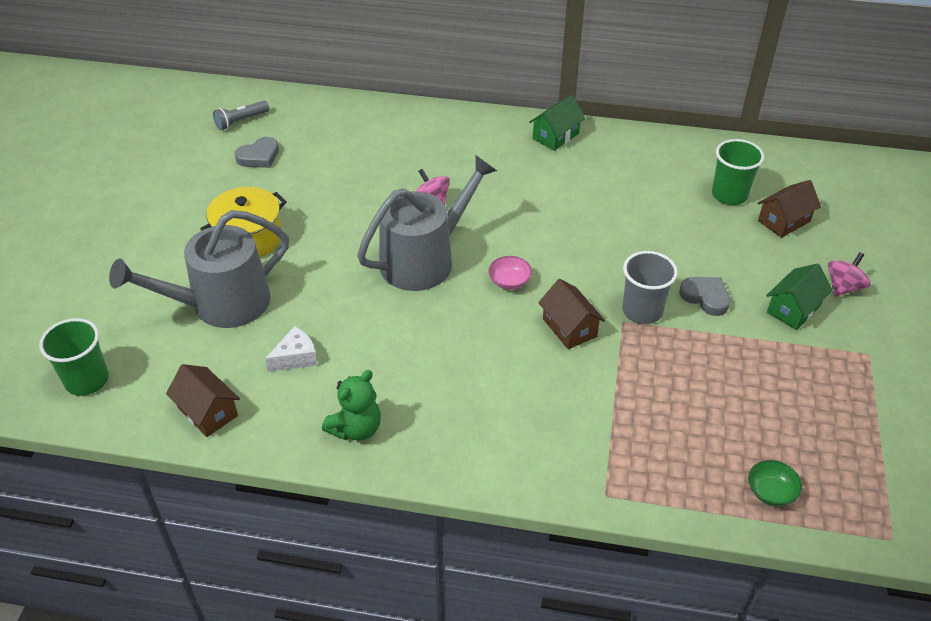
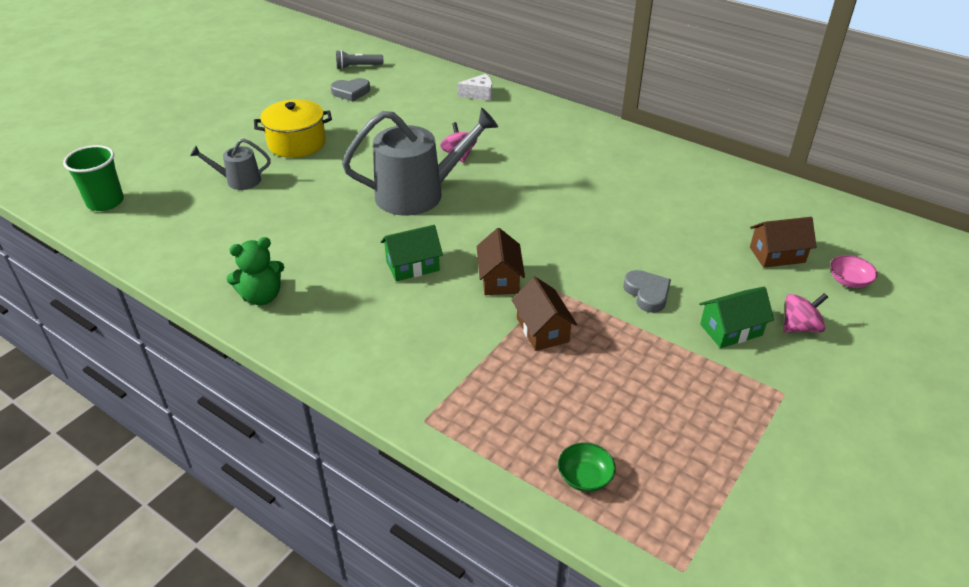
camera: 25 degrees right, 5 degrees down
grey watering can [109,210,289,328] -> grey watering can [190,138,271,190], size x0.50
brown house [166,364,240,437] -> brown house moved to [512,277,577,351]
white cheese [265,326,317,372] -> white cheese moved to [457,74,492,101]
pink bowl [488,256,532,290] -> pink bowl moved to [830,255,878,288]
green house [529,95,585,151] -> green house moved to [381,225,443,281]
grey cup [623,251,678,324] -> none
green cup [712,139,764,205] -> none

